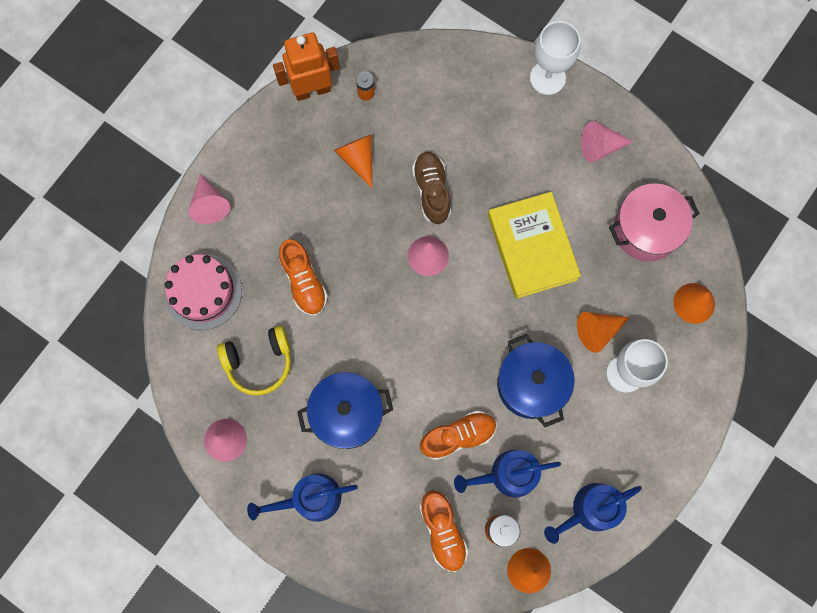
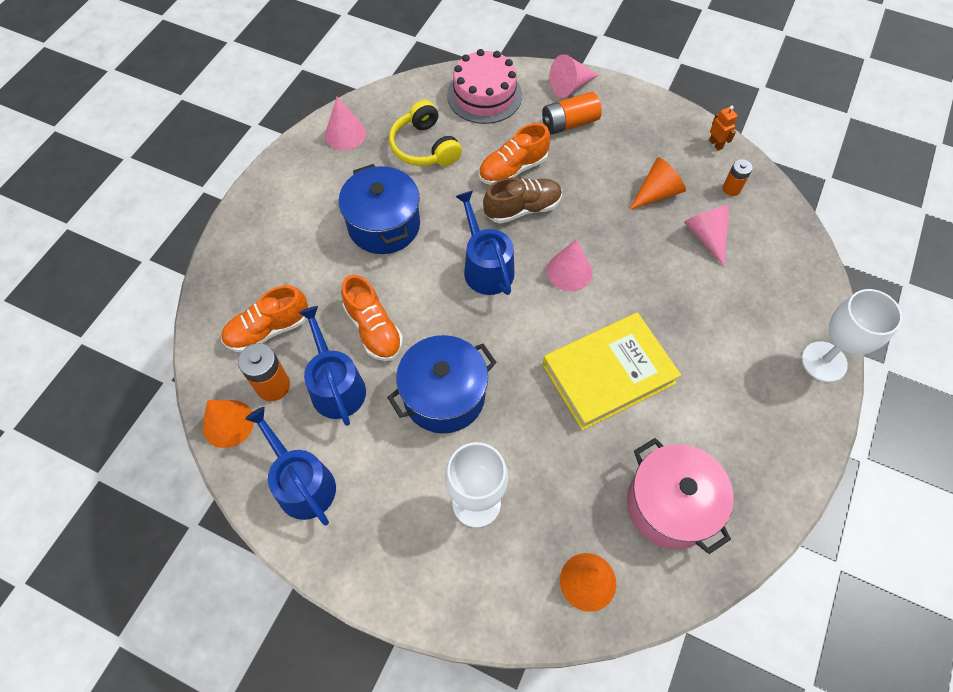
camera: 80 degrees right, 15 degrees down
blue watering can [247,473,358,522] -> blue watering can moved to [455,191,515,295]
orange robot [273,32,340,101] -> orange robot [709,106,738,151], size x0.43
brown shoe [412,151,451,224] -> brown shoe moved to [483,178,562,224]
orange cone [577,312,630,353] -> none
pink cone [581,121,633,163] -> pink cone moved to [684,206,729,267]
none -> orange battery [542,92,602,134]

